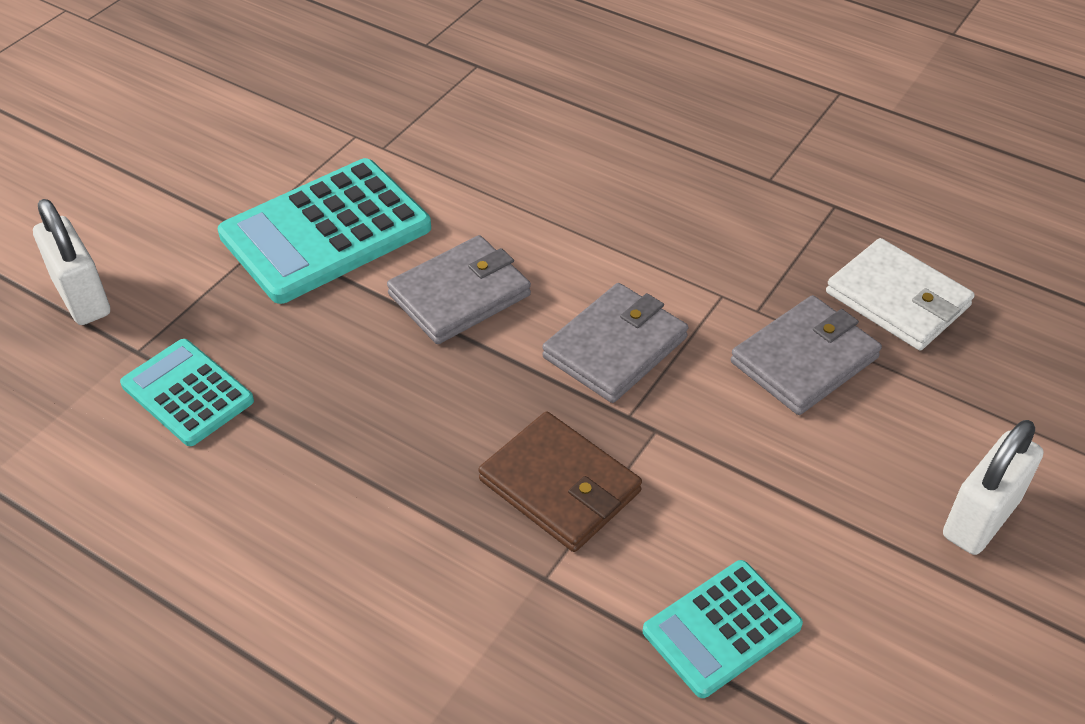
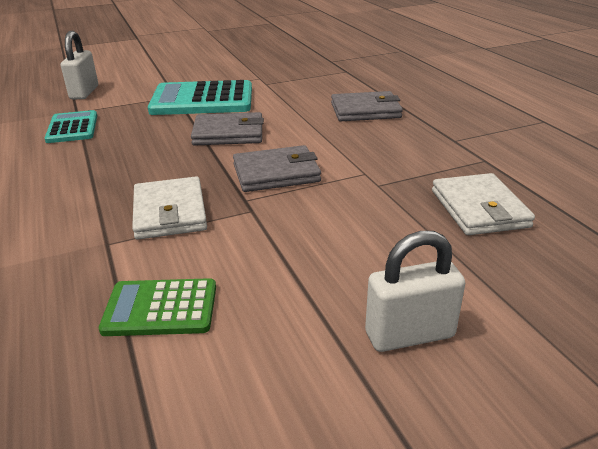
camera: 35 degrees right, 15 degrees down
brown wallet [478,412,642,552] -> white wallet [132,176,207,240]
turquoise calculator [643,560,803,698] -> green calculator [99,278,216,336]
grey wallet [731,295,882,415] -> grey wallet moved to [331,91,403,121]

